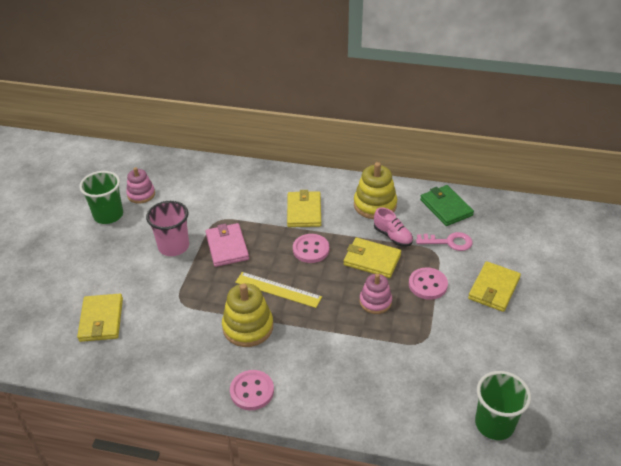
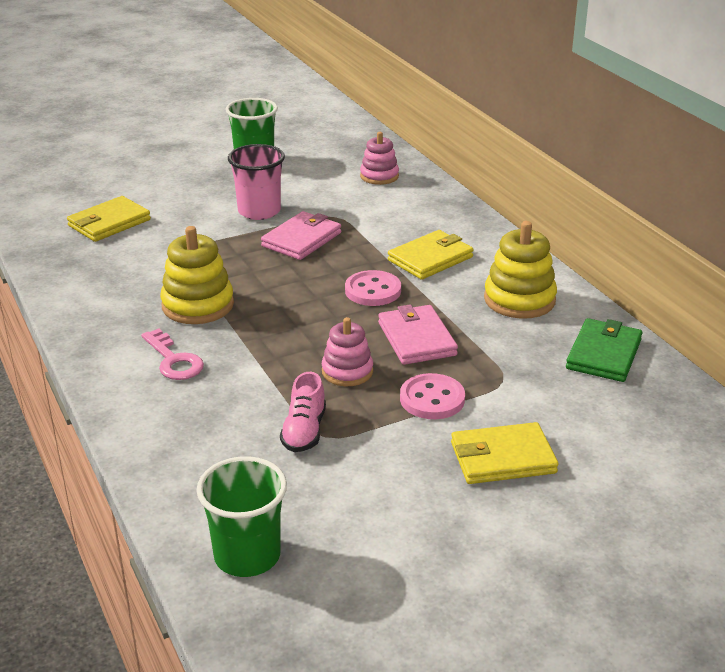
camera: 50 degrees right, 10 degrees down
pink stacking toy [126,167,155,204] -> pink stacking toy moved to [360,132,399,185]
pink button [230,370,274,410] -> none
yellow ruler [235,272,322,308] -> none
yellow wallet [344,238,401,278] -> pink wallet [378,304,458,365]
pink shoe [374,208,413,247] -> pink shoe moved to [280,372,326,452]
pink key [416,232,473,251] -> pink key moved to [141,329,204,380]

